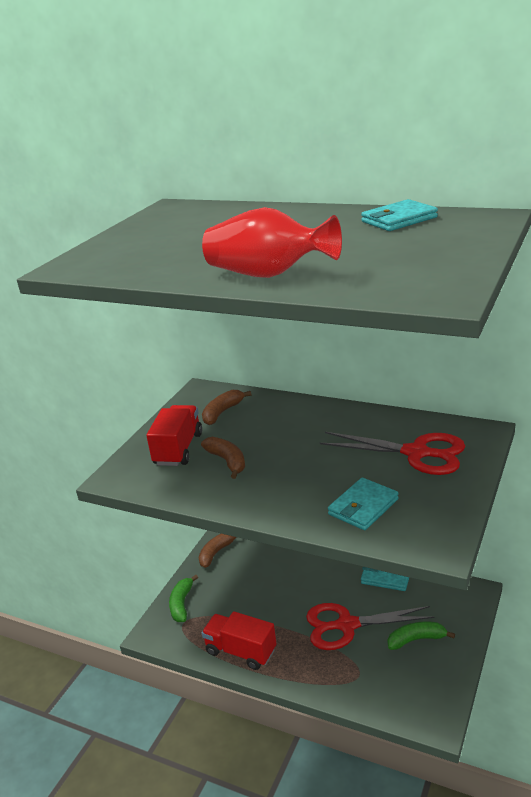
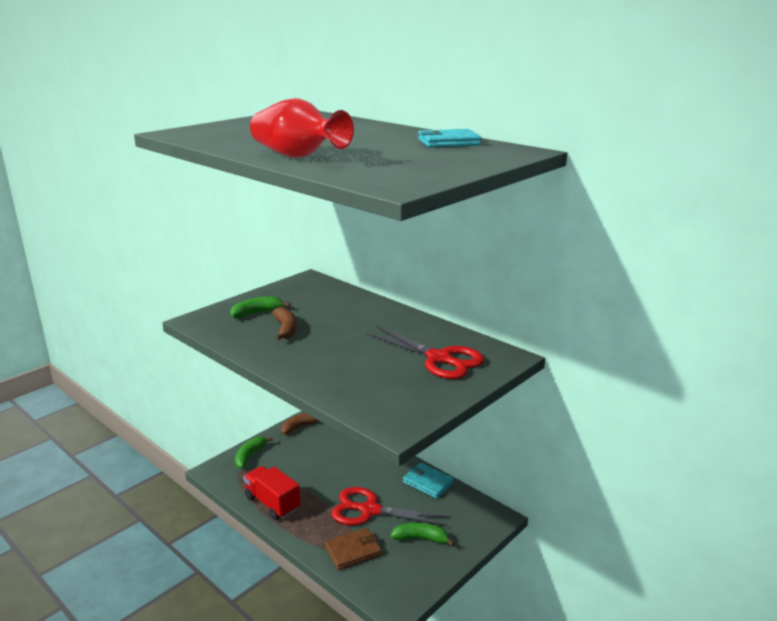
camera: 15 degrees right, 5 degrees down
red truck [146,405,202,466] -> green banana [230,296,291,318]
brown banana [202,390,251,425] -> none
turquoise wallet [328,478,399,530] -> none
none -> brown wallet [325,528,382,570]

